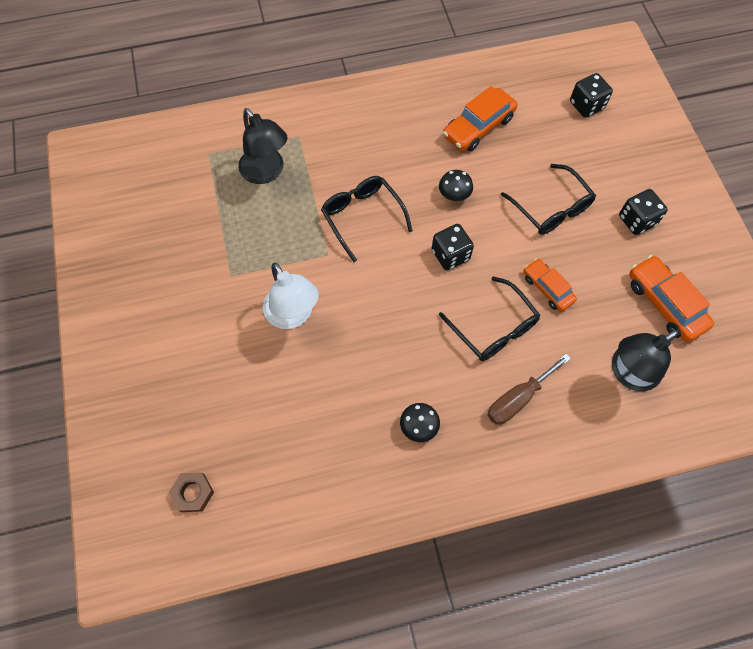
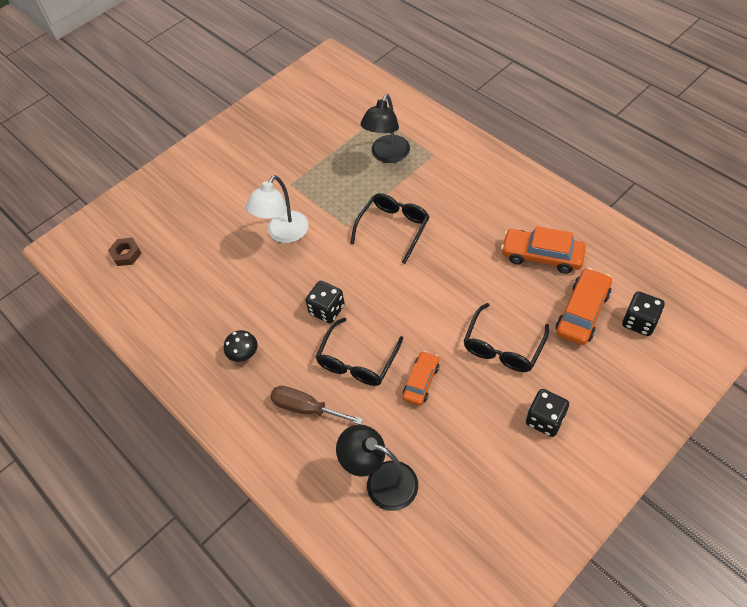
camera: 65 degrees right, 10 degrees down
black dice [432,224,474,270] -> black dice moved to [305,281,345,323]
black mushroom [439,170,473,201] -> none
orange car [629,255,714,342] -> orange car moved to [556,268,612,345]

